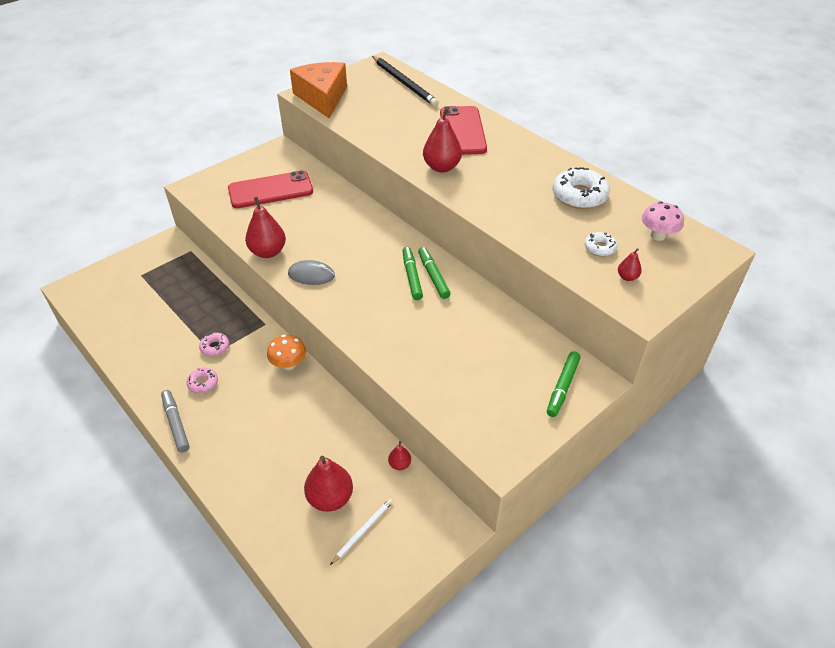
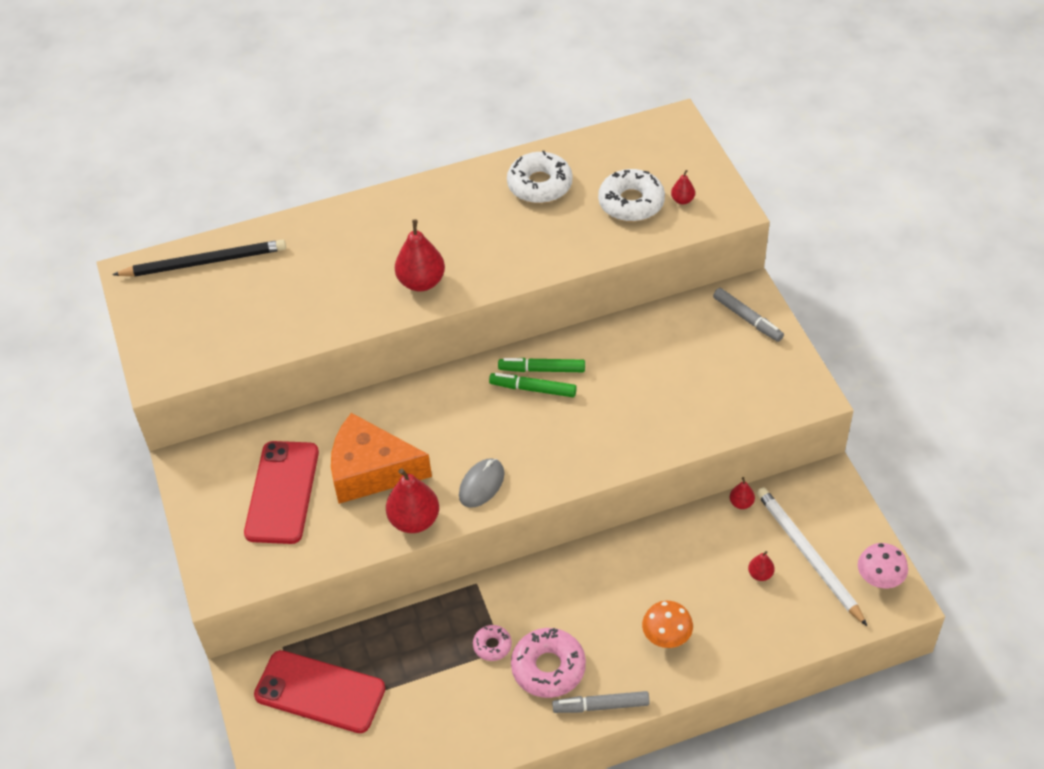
camera: 65 degrees left, 5 degrees up
pink donut [187,368,218,393] -> pink donut [511,628,586,698], size x1.89
orange mushroom [267,335,306,370] -> orange mushroom moved to [642,601,693,648]
orange cheese [290,62,347,118] -> orange cheese moved to [331,413,432,504]
red pear [304,456,353,512] -> red pear [748,551,775,581], size x0.50
white pencil [330,499,393,565] -> white pencil [757,487,867,626], size x1.94
red phone [440,106,487,155] -> red phone moved to [254,650,385,733]
green marker [547,351,581,417] -> grey marker [713,288,784,342]
white donut [585,232,617,256] -> white donut [598,169,665,222], size x1.89
pink mushroom [642,201,684,241] -> pink mushroom moved to [858,543,908,588]

